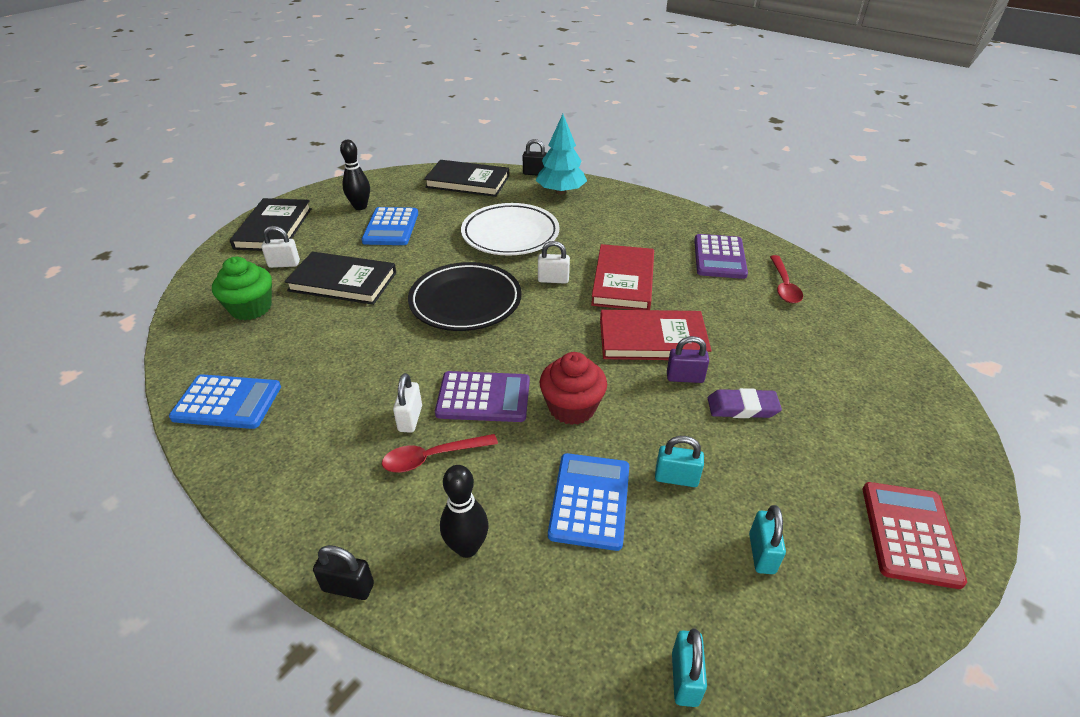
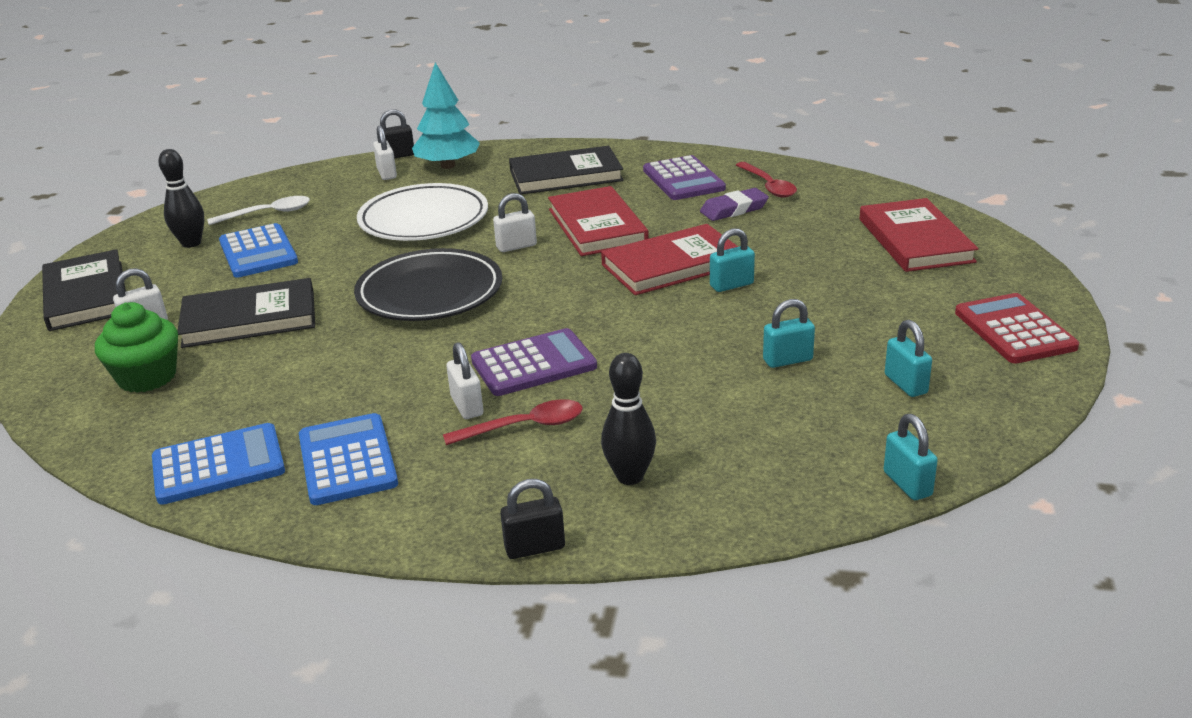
camera: 25 degrees left, 10 degrees down
red spoon [382,434,498,472] -> red spoon turned 150 degrees counterclockwise [443,399,583,445]
black book [424,160,509,197] -> black book moved to [509,146,624,195]
red cupcake [540,352,607,425] -> none
blue calculator [548,453,629,551] -> blue calculator moved to [299,413,398,505]
purple padlock [667,336,709,383] -> turquoise padlock [710,228,755,292]
purple eraser [708,388,782,418] -> purple eraser moved to [700,188,769,221]
none -> white spoon [207,196,310,225]
none -> white padlock [373,126,397,180]
none -> red book [859,198,978,272]

